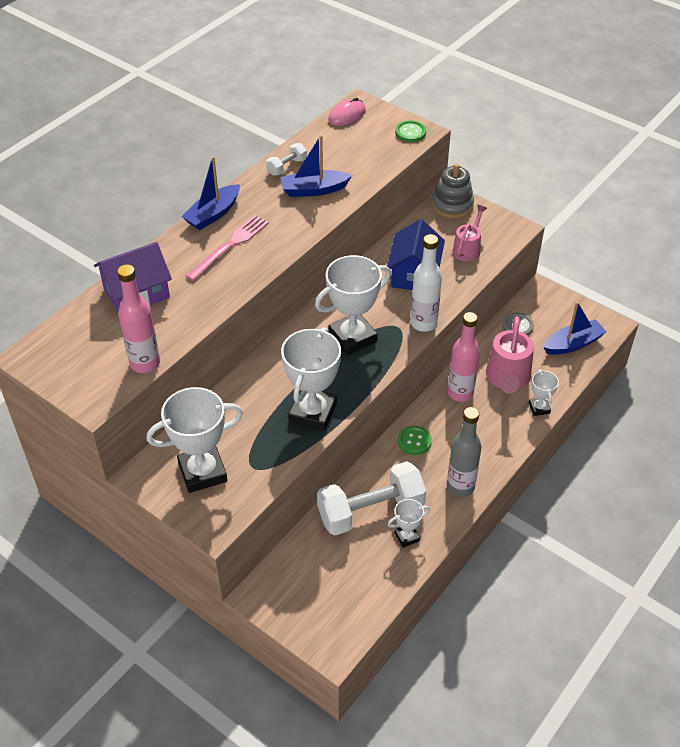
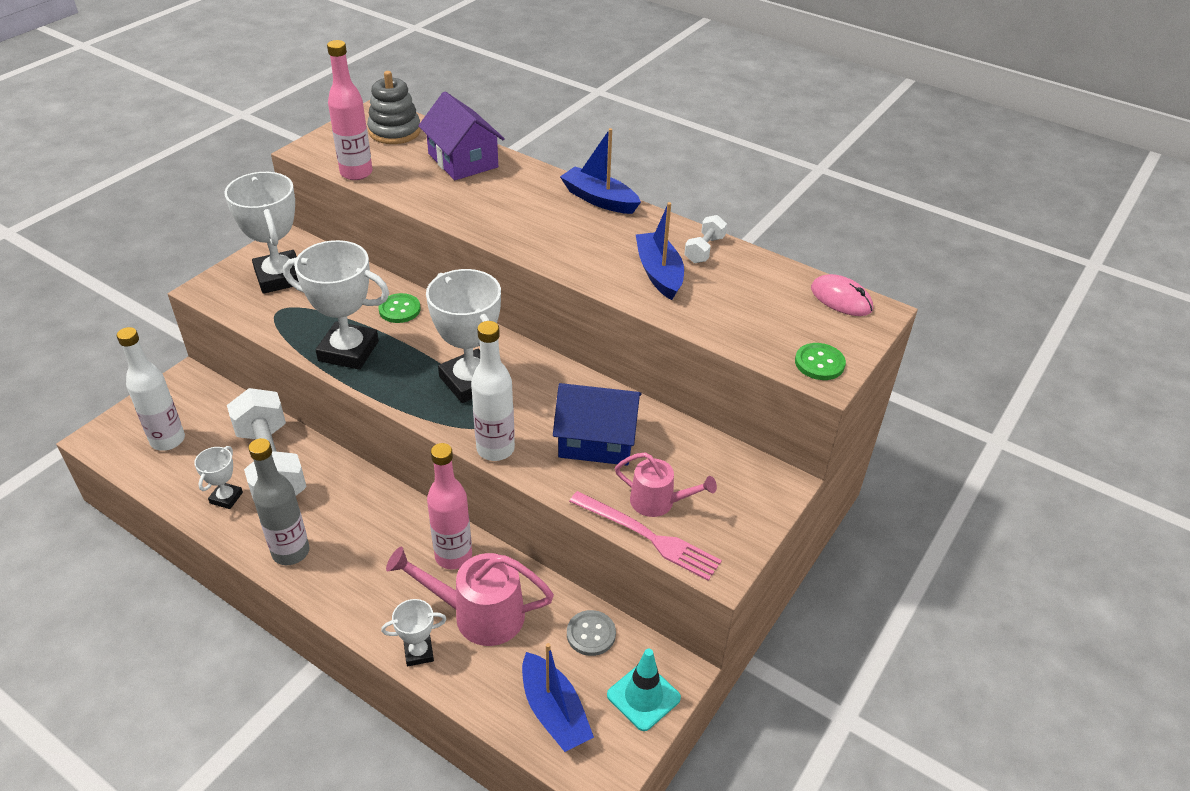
camera: 85 degrees right, 5 degrees down
pink fork [186,215,269,281] -> pink fork moved to [569,491,722,581]
white dumbbell [266,143,307,175] -> white dumbbell turned 75 degrees clockwise [684,215,727,263]
white trophy [388,499,430,548] -> white trophy turned 45 degrees clockwise [194,446,243,509]
green button [398,426,432,455] -> green button moved to [379,293,421,323]
grey stacking toy [432,163,474,218] -> grey stacking toy moved to [367,71,421,144]
none -> white bottle [117,327,185,451]
none -> turquoise traffic cone [607,649,681,731]

